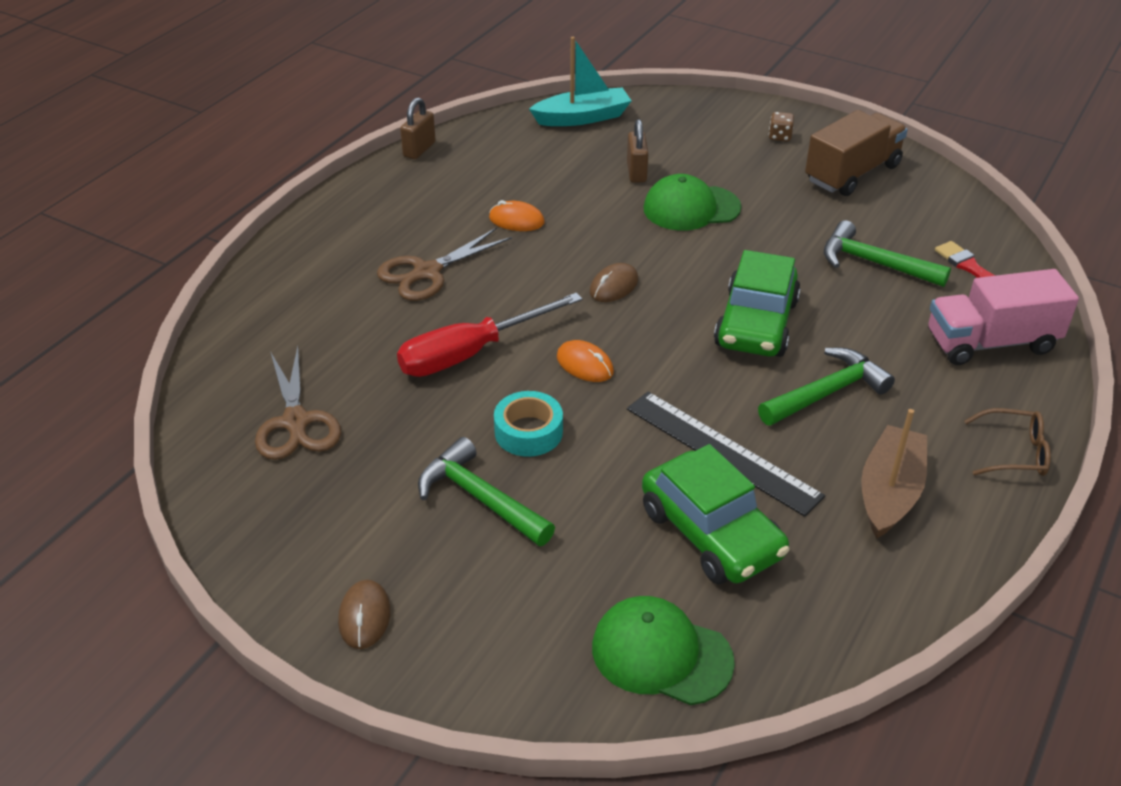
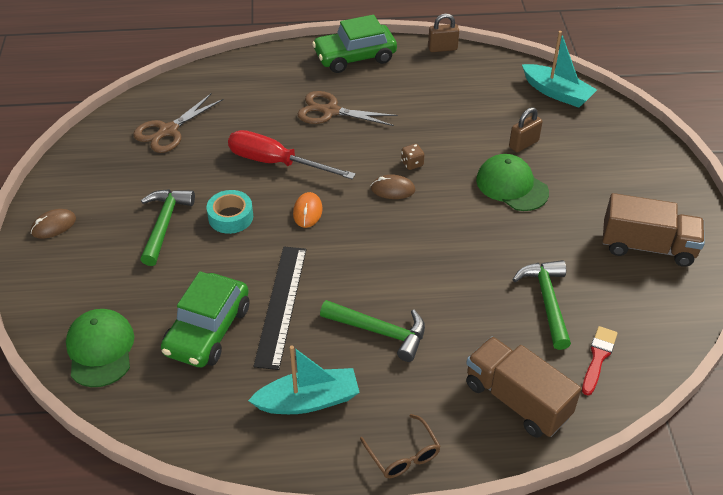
camera: 55 degrees right, 5 degrees up
orange mouse [489,200,545,231] -> none
green car [714,250,801,357] -> green car moved to [312,15,397,73]
brown dice [769,112,794,141] -> brown dice moved to [401,144,424,170]
brown boat [861,409,927,539] -> turquoise boat [248,346,360,414]
pink truck [928,269,1079,365] -> brown truck [466,337,581,438]

